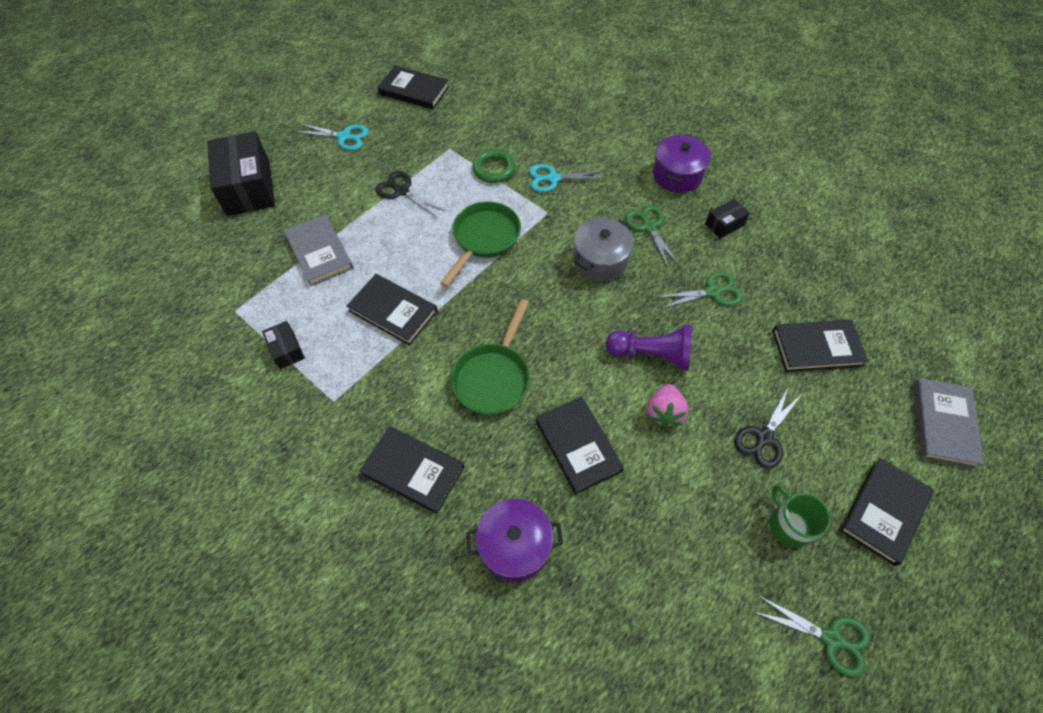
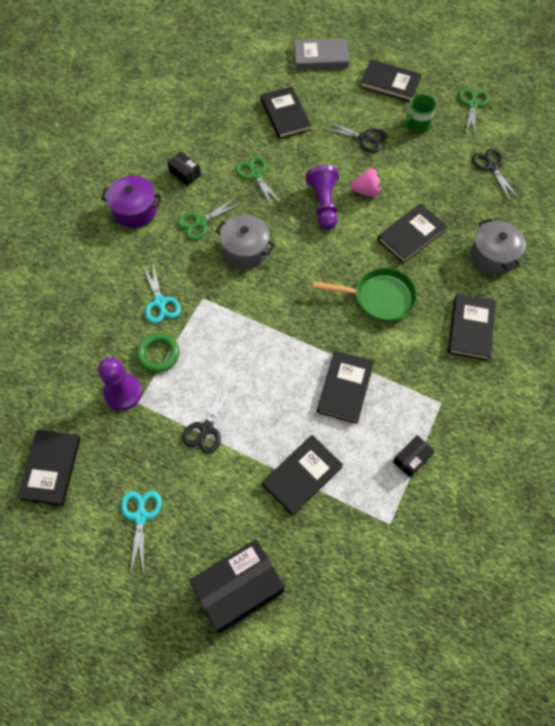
camera: 105 degrees left, 5 degrees up
grey book [284,214,353,286] -> black book [262,435,343,516]
green pan [440,201,521,287] -> none
purple pot [467,499,563,582] -> grey pot [470,218,526,275]
none -> purple pawn [98,357,142,410]
none -> black scissors [472,149,519,200]

